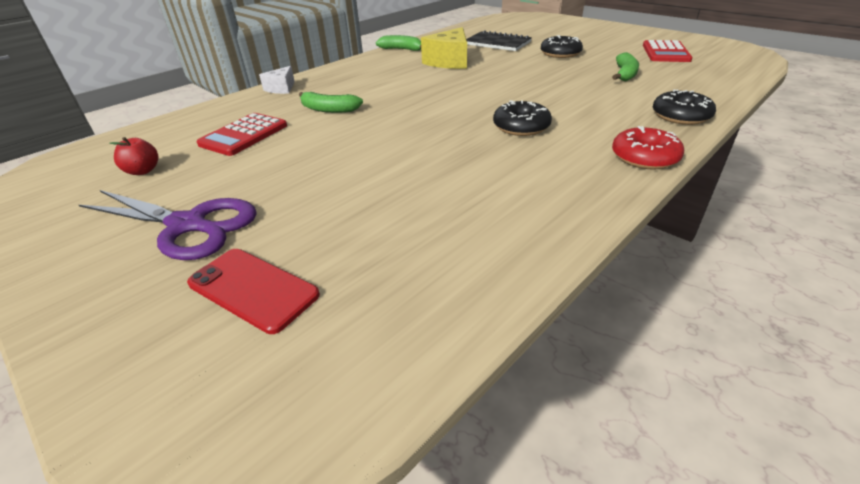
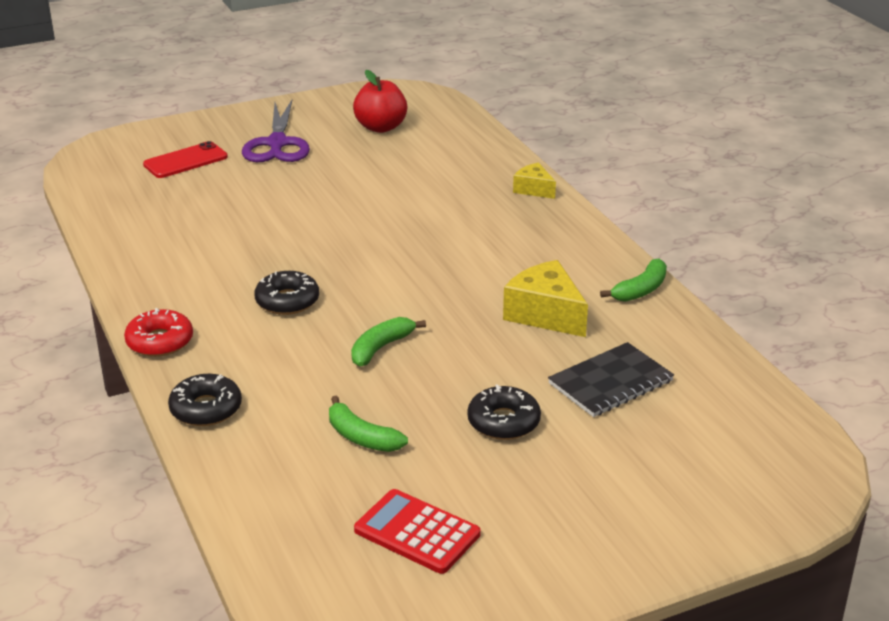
camera: 110 degrees right, 5 degrees down
purple scissors [79,190,257,260] -> purple scissors turned 45 degrees counterclockwise [242,100,310,162]
red apple [109,137,158,175] -> red apple [353,70,407,133], size x1.74
red calculator [197,113,287,156] -> none
white cheese [259,66,295,94] -> yellow cheese [513,162,556,199]
green banana [299,92,363,113] -> green banana moved to [351,317,426,366]

